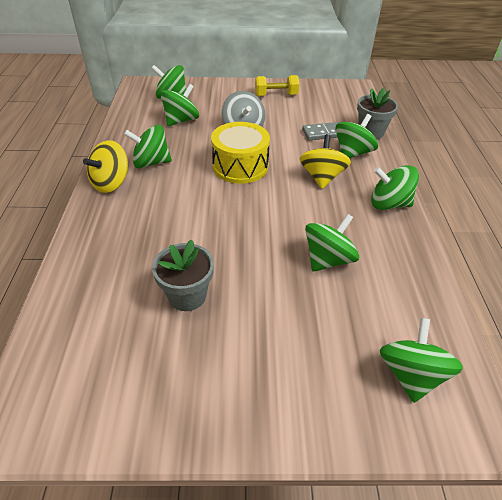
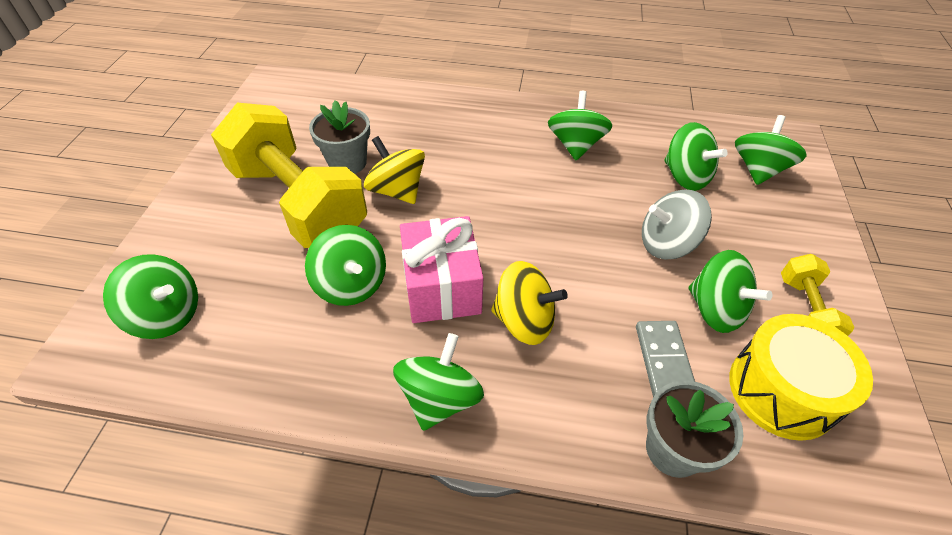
camera: 100 degrees right, 5 degrees up
yellow spinning top [83,140,128,193] -> yellow spinning top moved to [364,136,425,204]
yellow drum [211,122,270,184] -> yellow drum moved to [729,314,873,441]
green spinning top [335,114,378,158] -> green spinning top moved to [689,250,772,333]
none -> yellow dumbbell [211,103,367,248]
none -> pink gift [400,216,483,323]

